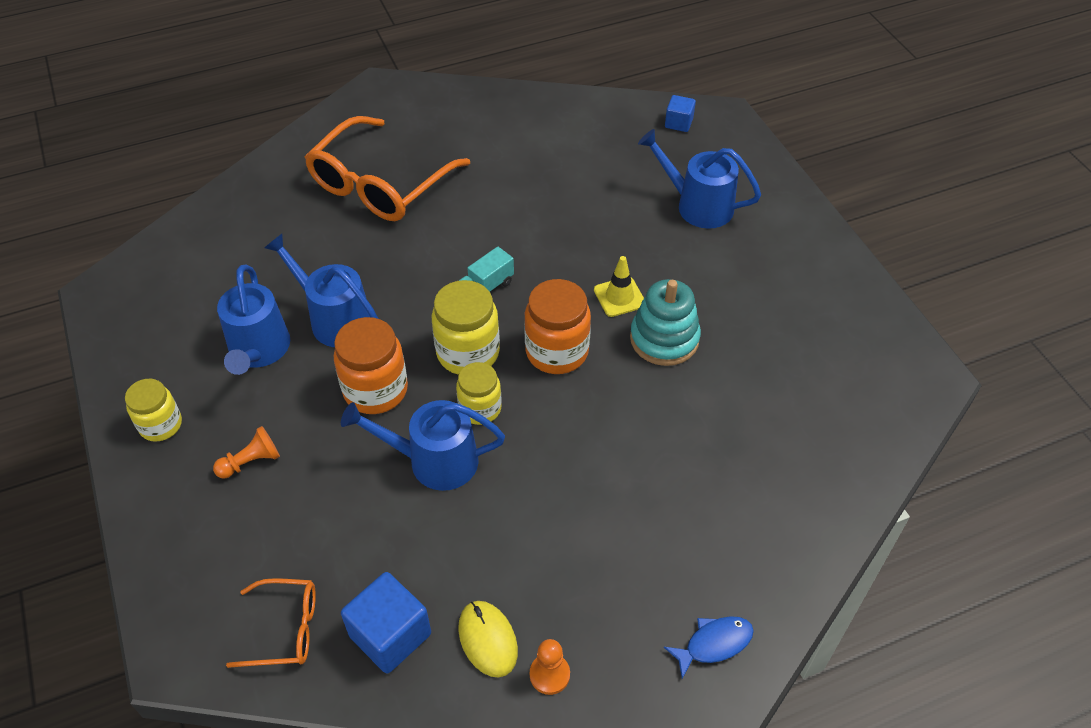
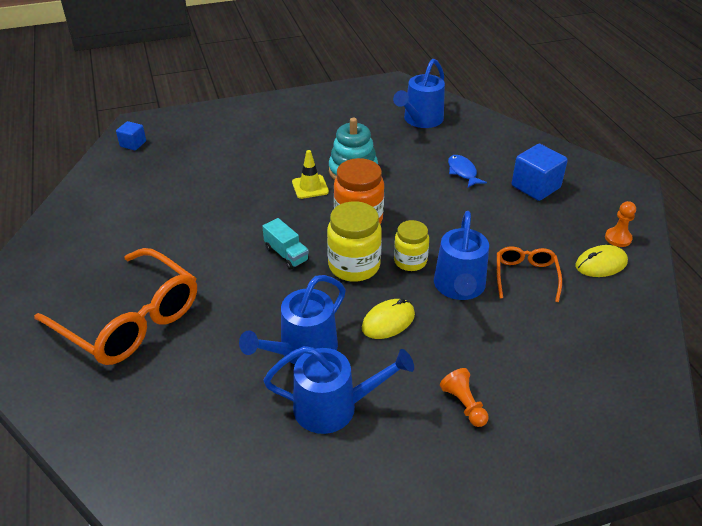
camera: 85 degrees left, 10 degrees down
yellow jar [125,379,182,442] -> none
orange glasses [226,578,316,668] -> orange glasses moved to [497,246,562,302]
orange jar [334,317,408,414] -> yellow mouse [362,299,415,339]
blue cube [341,572,431,674] -> blue cube moved to [512,144,568,201]
blue watering can [638,129,761,229] -> blue watering can moved to [393,59,445,128]
blue fish [664,616,754,679] -> blue fish moved to [448,155,487,188]

